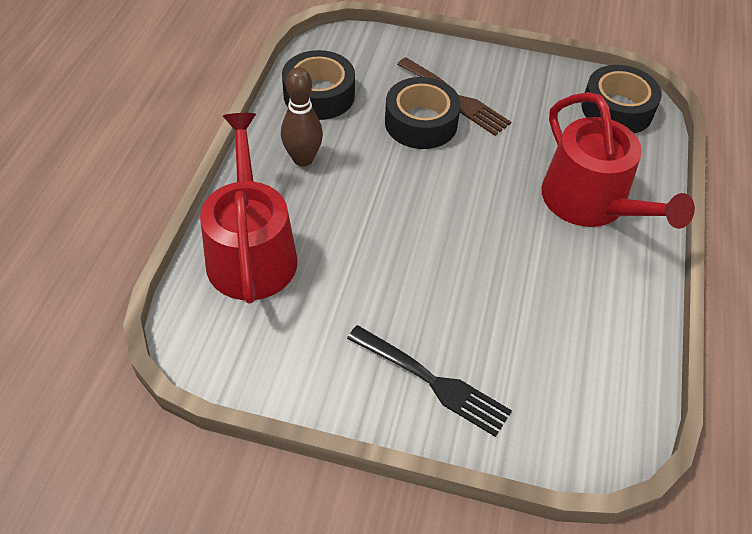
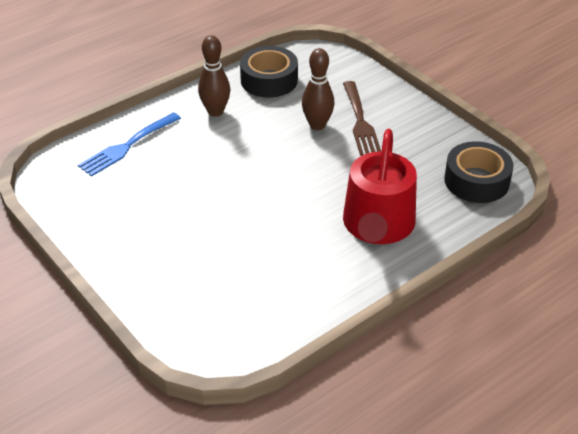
camera: 40 degrees right, 10 degrees down
red watering can [200,113,298,304] -> blue fork [78,112,181,177]
black fork [347,325,512,437] -> none
black tape [385,77,461,149] -> brown bowling pin [302,48,335,130]

